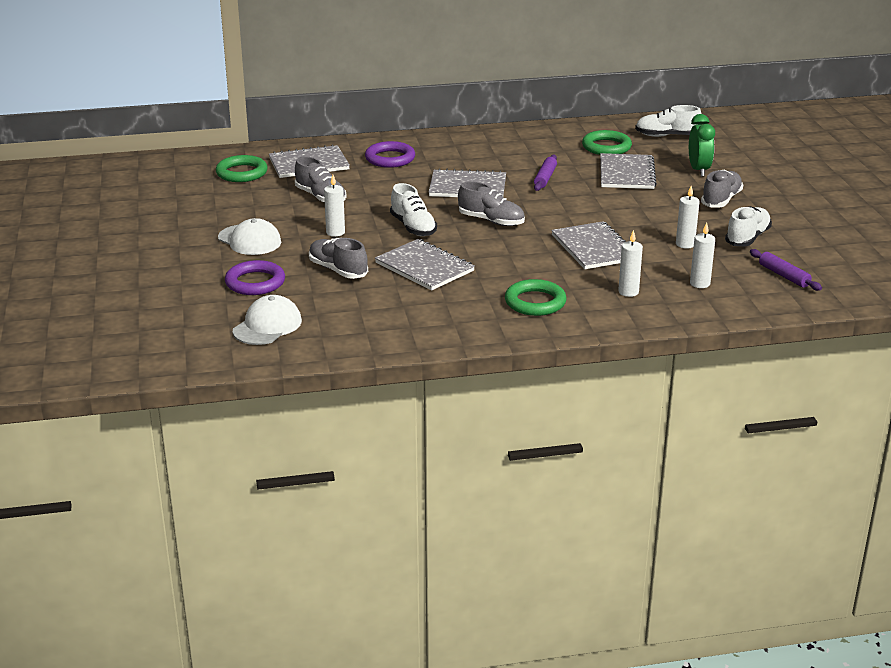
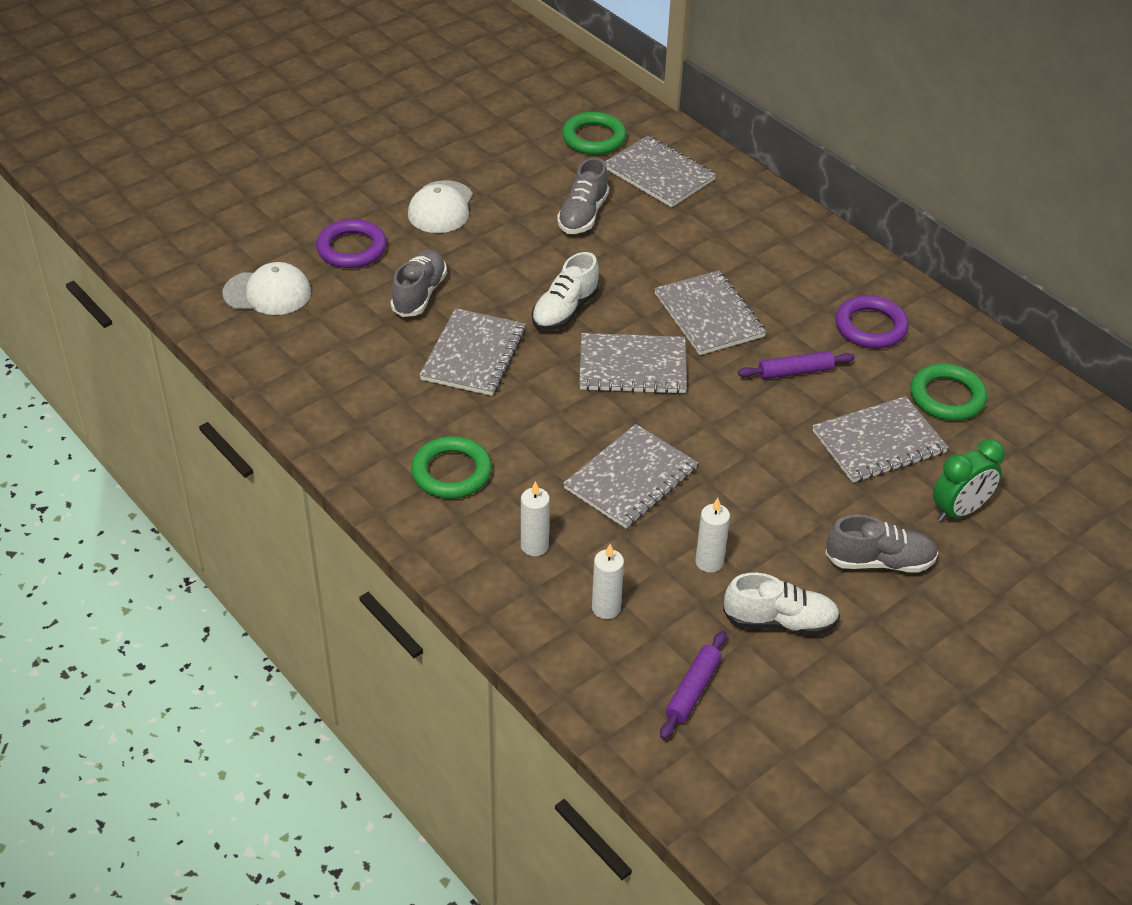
camera: 60 degrees right, 15 degrees up
white candle [324,175,345,237] -> none
purple ring [365,141,415,168] -> purple ring moved to [835,295,909,348]
grey shoe [458,182,525,226] -> grey notebook [579,333,687,394]
white shoe [635,105,702,137] -> none

